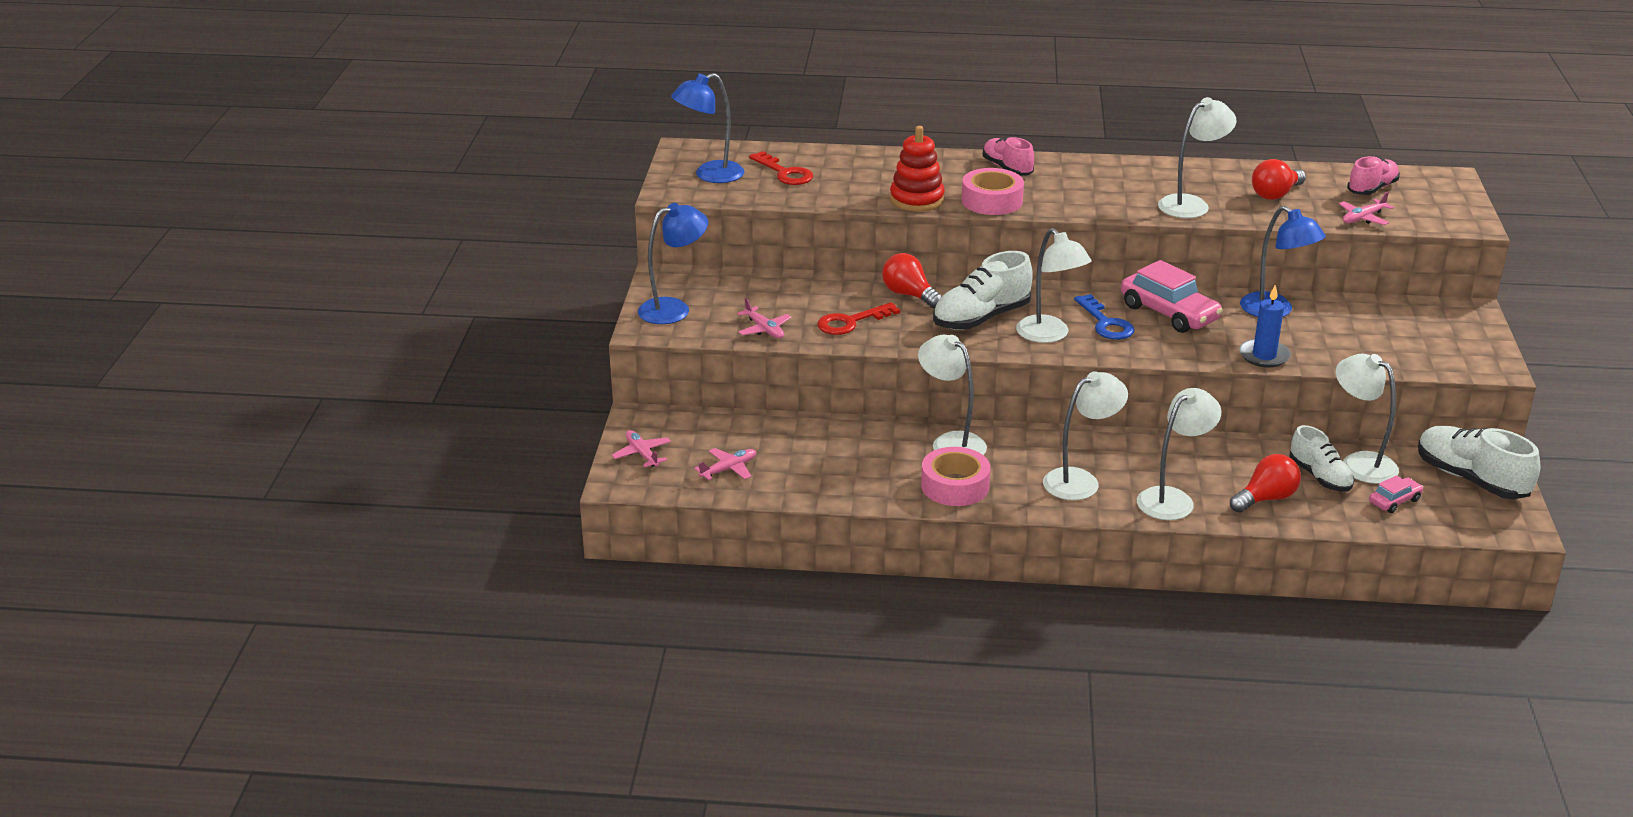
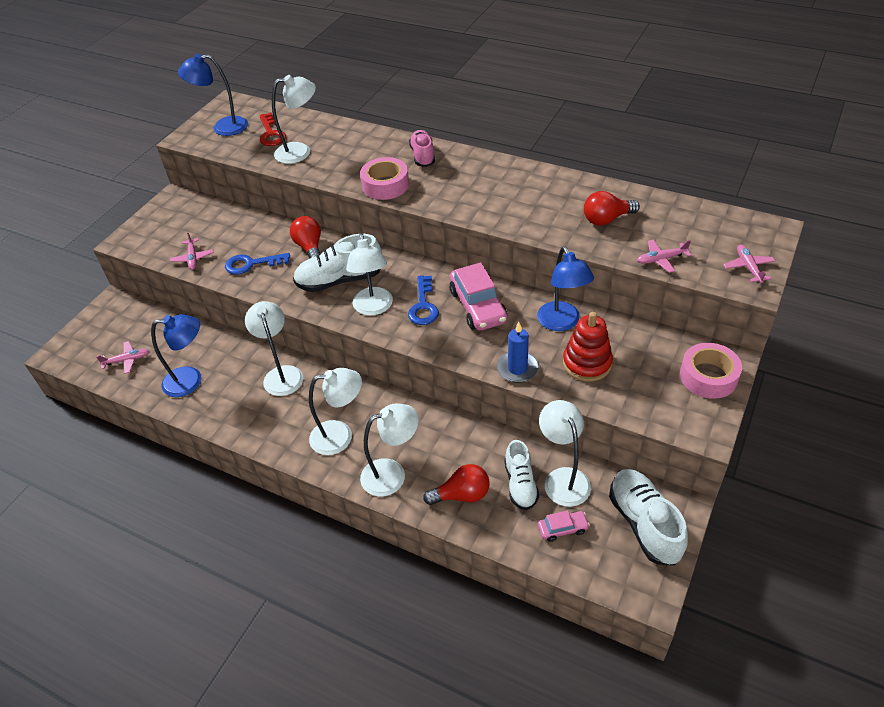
camera: 25 degrees right, 15 degrees up
pink plane [612,430,671,467] -> pink plane moved to [724,244,775,283]
blue lamp [638,203,708,324] -> blue lamp moved to [151,314,202,397]
red key [817,302,900,335] -> blue key [225,253,290,275]
red stacking toy [890,126,945,211] -> red stacking toy moved to [563,312,613,382]
pink tape [921,447,990,506] -> pink tape moved to [680,343,742,399]
white lamp [1158,97,1236,218] -> white lamp moved to [272,75,316,164]
pink shoe [1347,156,1400,195] -> none

